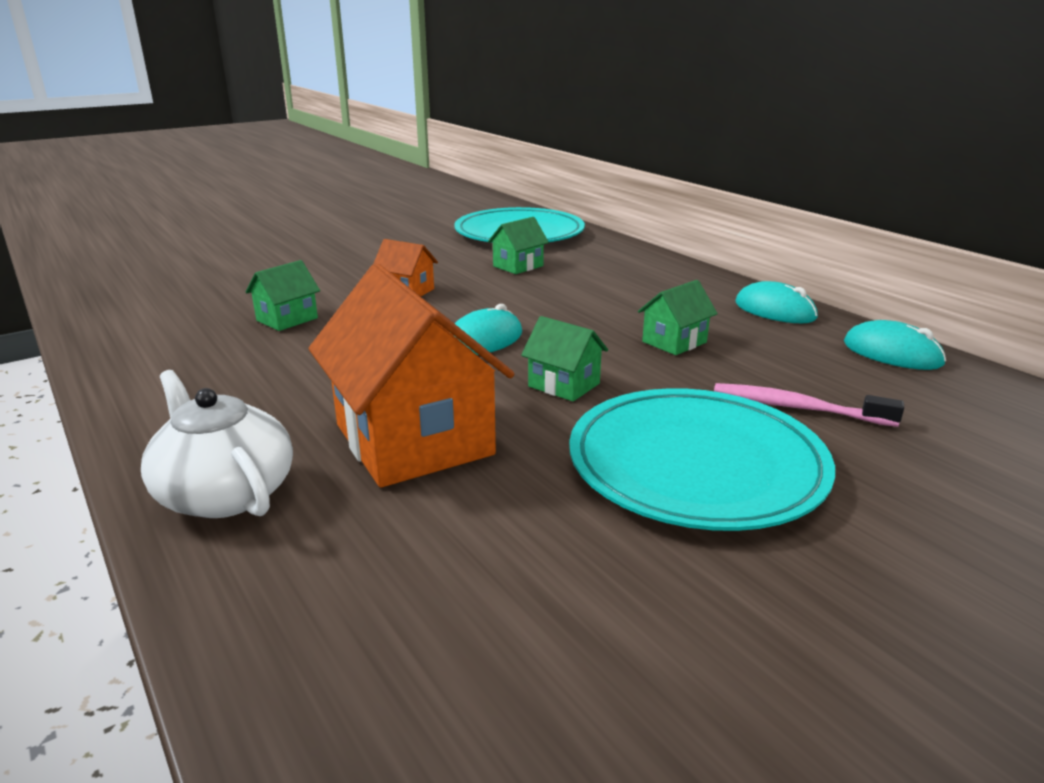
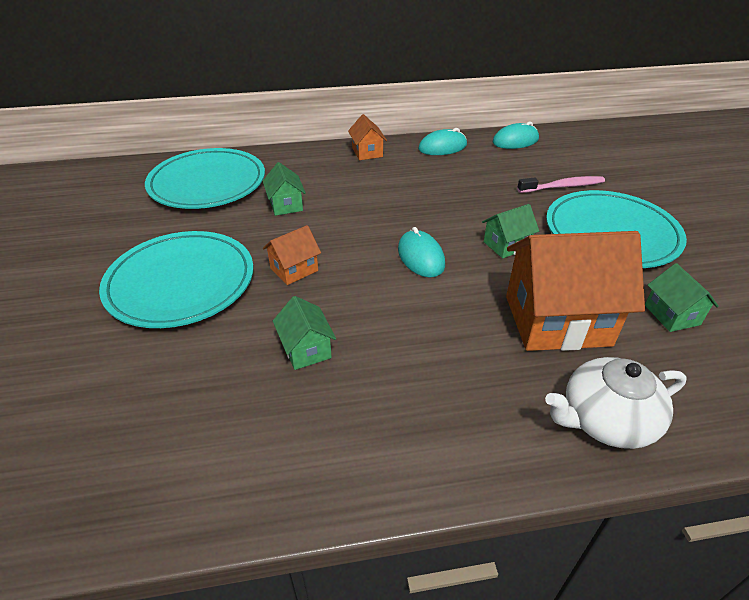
camera: 65 degrees left, 15 degrees up
green house [638,280,718,355] -> green house moved to [645,263,719,332]
pink toothbrush [714,383,904,427] -> pink toothbrush turned 150 degrees counterclockwise [517,176,605,193]
none -> turquoise plate [99,231,254,328]
none -> orange house [348,114,387,160]

